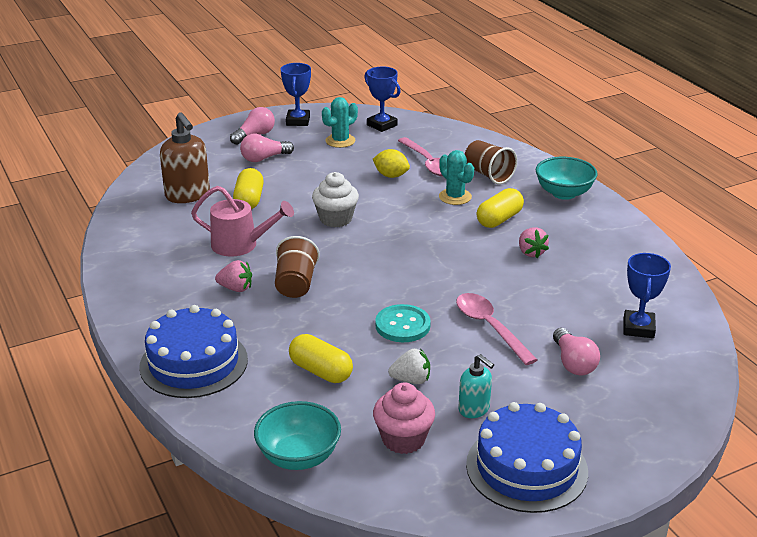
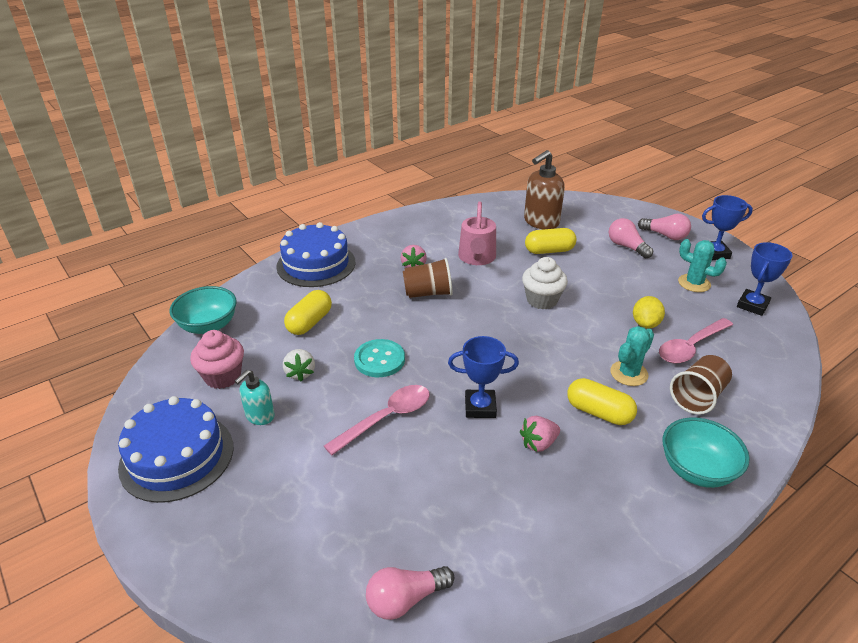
camera: 80 degrees right, 5 degrees up
pink light bulb [553,328,600,376] -> pink light bulb moved to [366,566,454,620]
blue trophy [624,253,671,338] -> blue trophy moved to [448,336,519,418]

